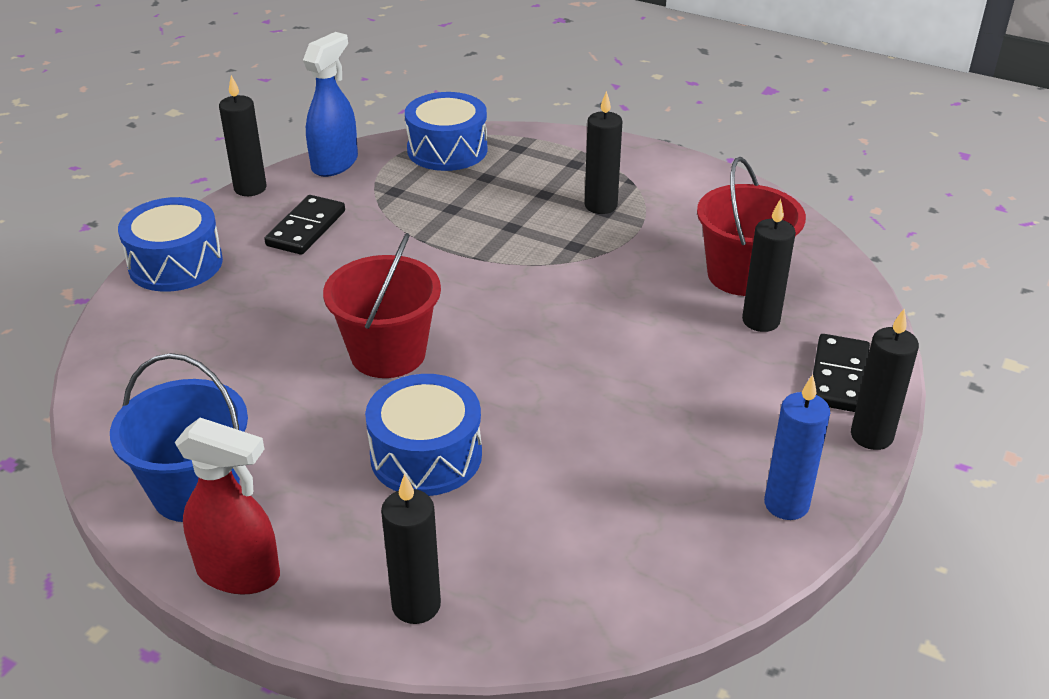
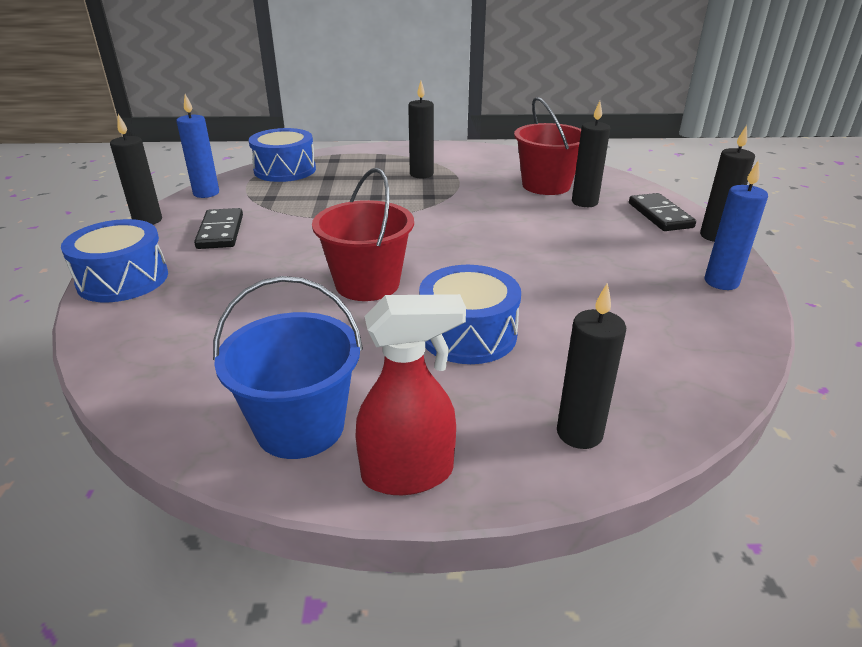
camera: 30 degrees left, 5 degrees down
blue spray bottle [303,32,358,177] -> blue candle [176,94,219,198]

